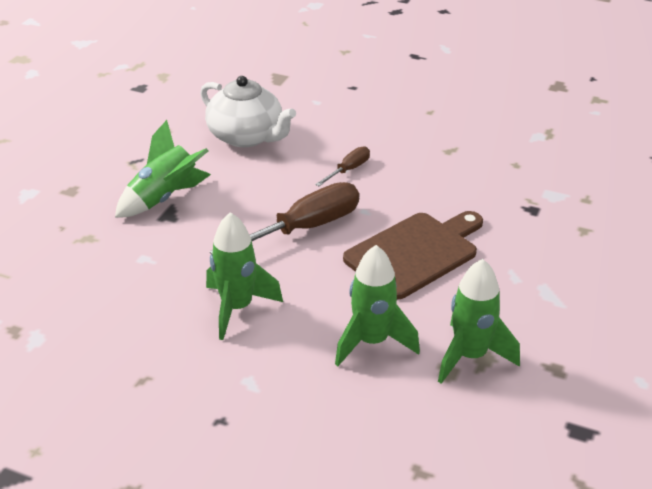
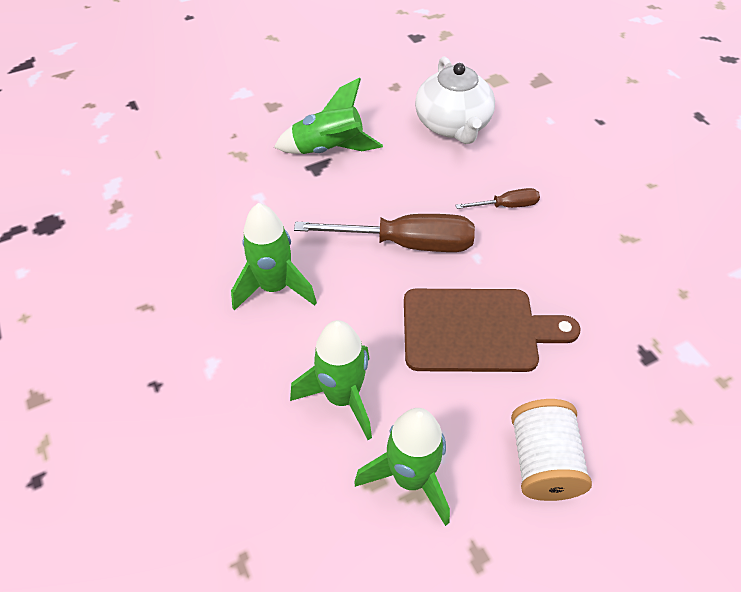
camera: 40 degrees right, 15 degrees up
none -> white spool [511,399,592,501]

